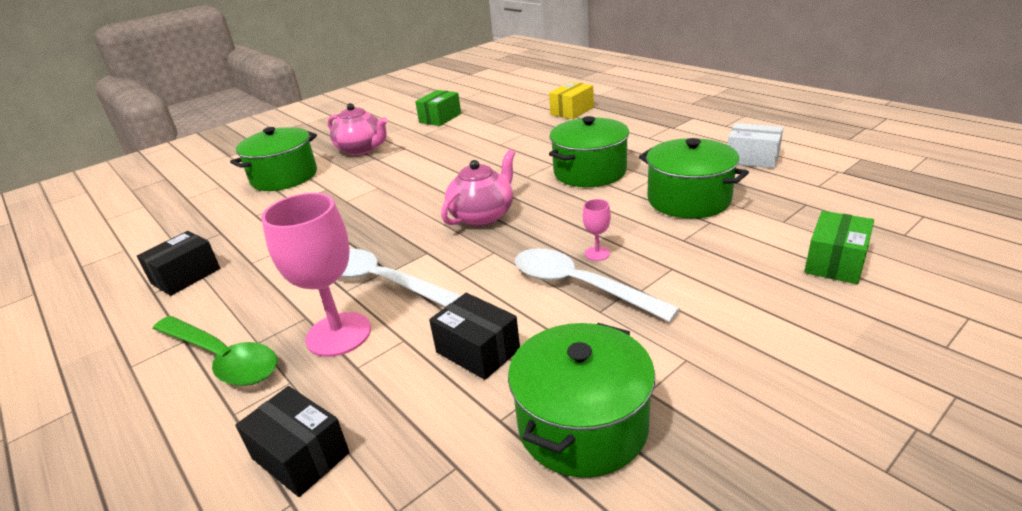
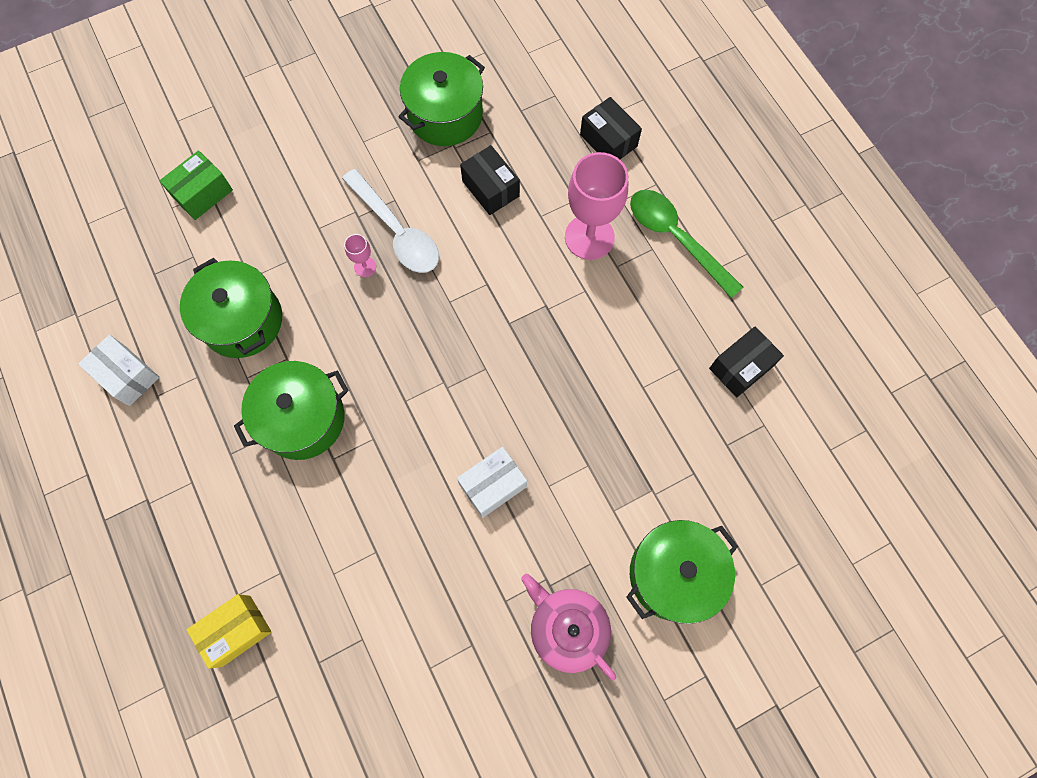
camera: 170 degrees left, 40 degrees up
white spoon [341,249,461,307] -> none
green box [415,90,461,126] -> none
pink teapot [441,149,515,226] -> none
none -> white box [457,447,527,518]

